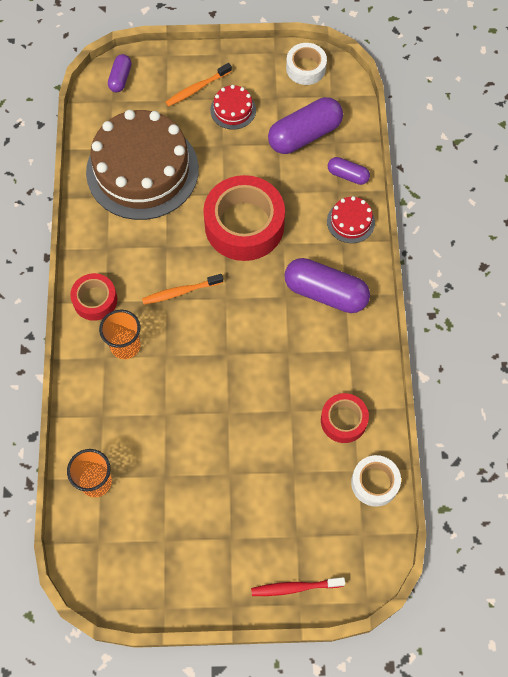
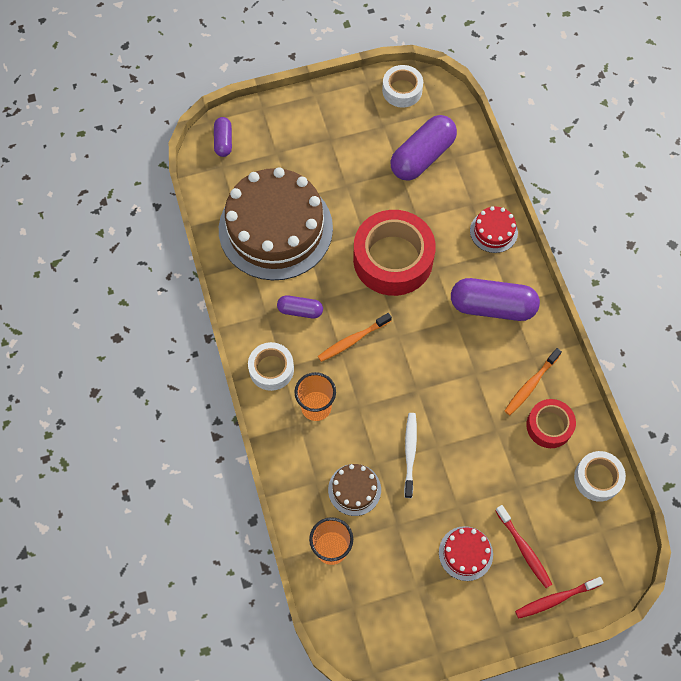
camera: 15 degrees left, 0 degrees up
red tape [70,273,117,321] -> white tape [248,342,294,391]
orange toothbrush [166,63,232,107] -> orange toothbrush moved to [505,348,562,415]
red cake [210,85,256,130] -> red cake moved to [439,526,493,581]
purple capsule [328,157,370,185] -> purple capsule moved to [277,295,323,318]
none -> brown cake [328,464,381,516]
none -> white toothbrush [404,413,417,498]
none -> red toothbrush [495,505,552,588]

